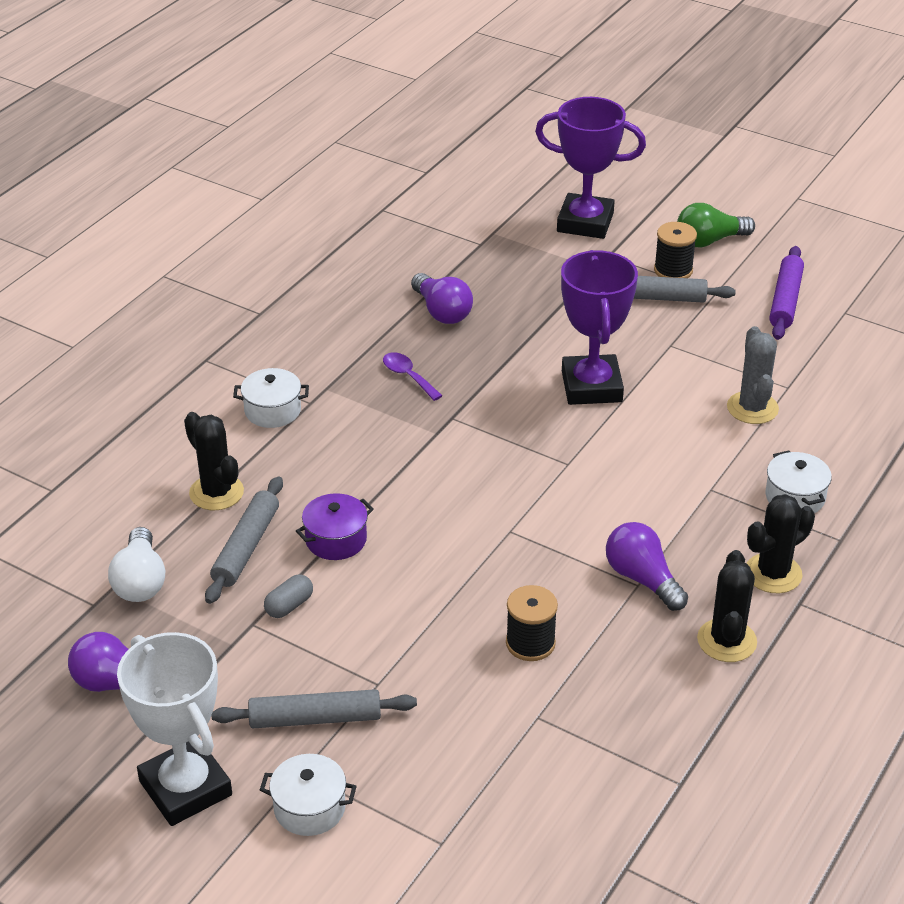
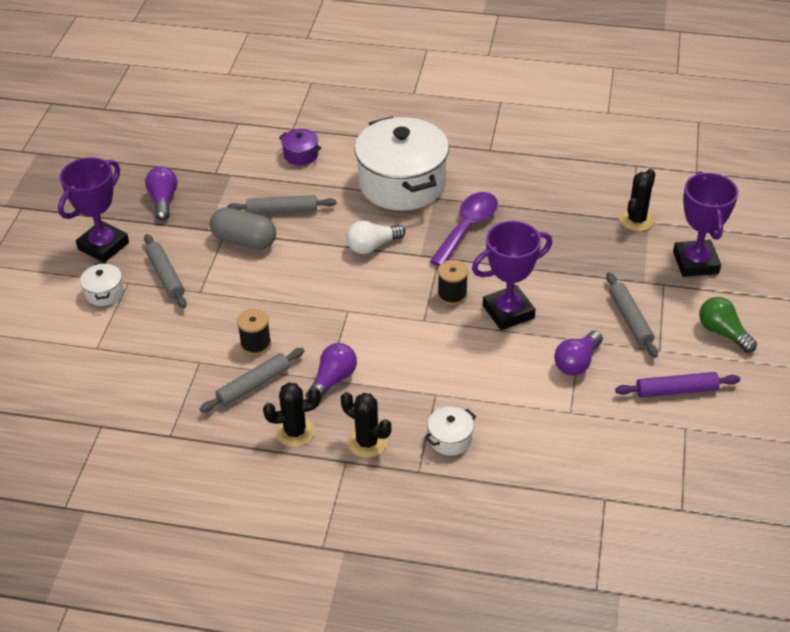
camera: 70 degrees right, 5 degrees up
white light bulb [108,527,165,602] -> white light bulb moved to [346,221,405,254]
white trophy [117,632,232,826] -> purple trophy [58,157,129,263]
black cactus [184,412,244,510] -> black cactus moved to [620,169,655,231]
white pot [233,368,309,428] -> white pot [354,116,449,211], size x2.44
grey capsule [264,574,313,618] -> grey capsule [210,207,276,250], size x2.08
purple pot [296,493,374,560] -> purple pot moved to [279,129,321,165]
purple spoon [383,352,442,401] -> purple spoon [430,192,498,266], size x2.02
purple light bulb [411,273,473,324] -> purple light bulb moved to [554,331,603,375]
black spool [654,222,697,278] -> black spool moved to [438,260,468,305]
grey cactus [727,326,779,424] -> none
none -> grey rolling pin [200,348,304,413]

